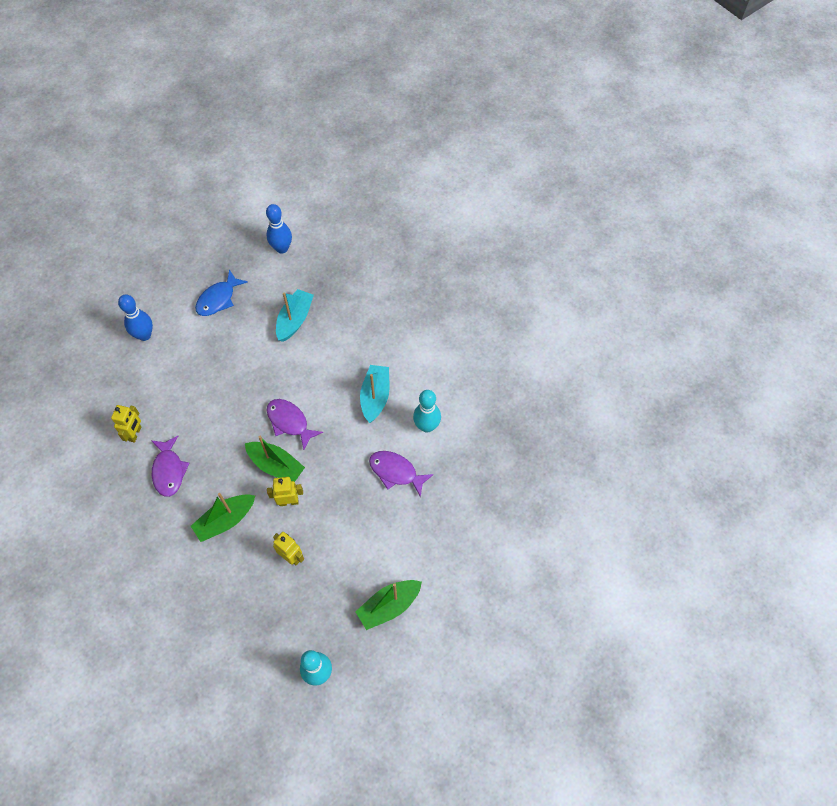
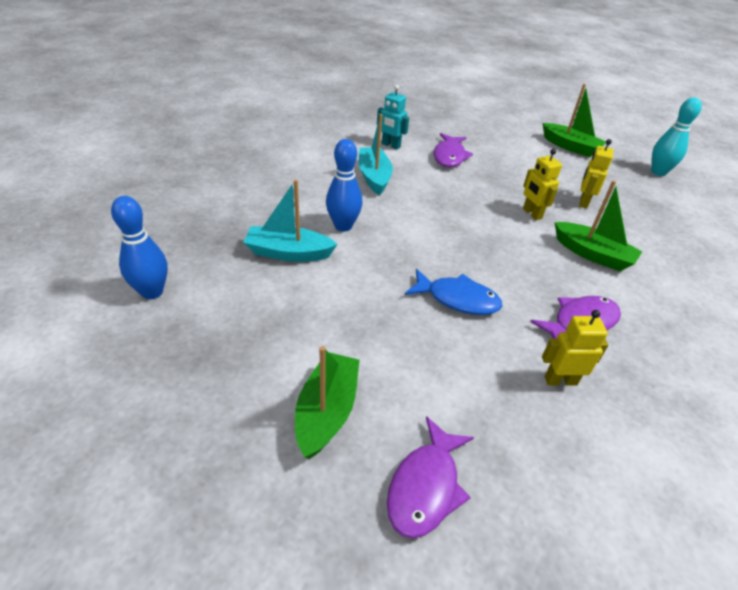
camera: 110 degrees left, 20 degrees down
blue bowling pin [118,294,153,341] -> blue bowling pin moved to [326,139,363,232]
blue fish [195,270,248,316] -> blue fish moved to [405,269,502,315]
green boat [245,436,305,482] -> green boat moved to [295,346,359,459]
purple fish [266,399,323,450] -> purple fish moved to [387,416,474,538]
turquoise boat [360,365,389,423] -> turquoise boat turned 90 degrees clockwise [359,114,393,195]
turquoise bowling pin [413,390,441,433] -> turquoise robot [377,85,409,150]

